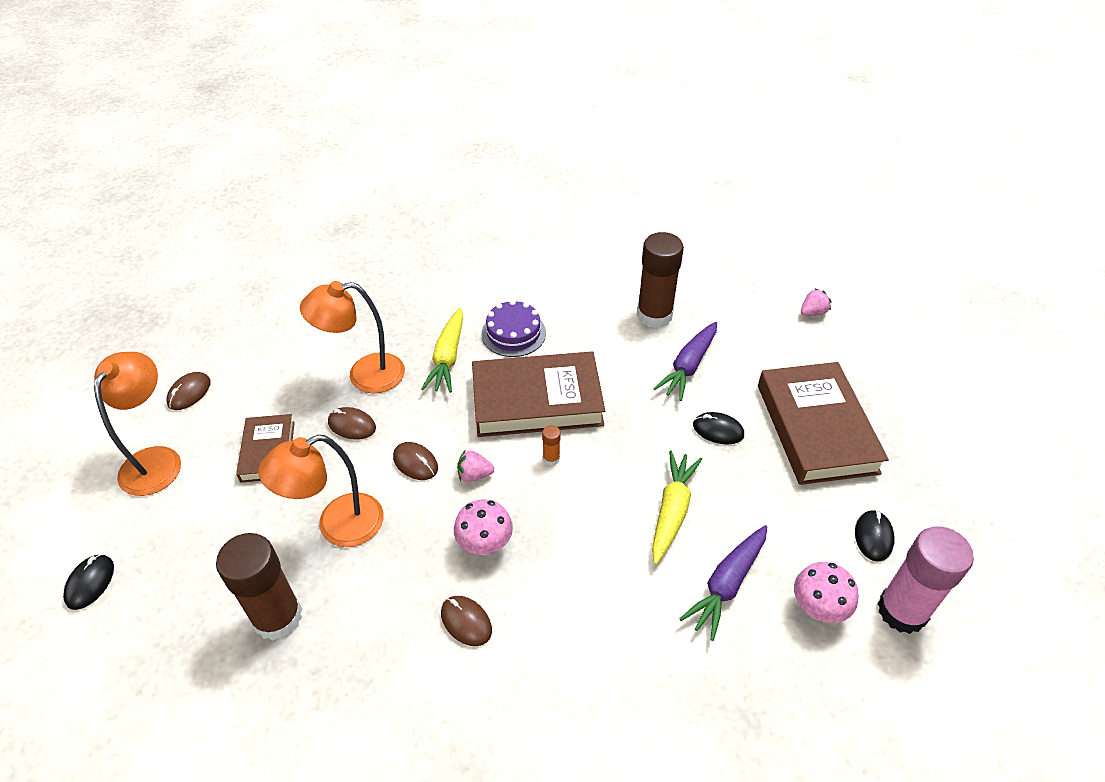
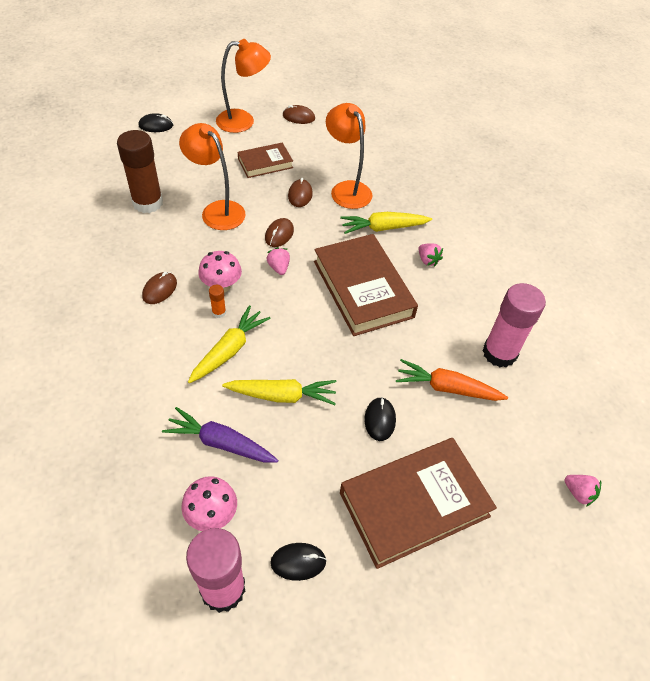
camera: 70 degrees right, 5 degrees up
purple cake [481,300,546,357] -> pink strawberry [419,243,443,267]
orange glue stick [542,425,561,466] -> orange glue stick moved to [209,285,226,318]
brown glue stick [637,232,684,328] -> pink glue stick [482,283,546,367]
purple carrot [653,322,717,401] -> orange carrot [396,359,508,401]
none -> yellow carrot [188,305,270,383]

